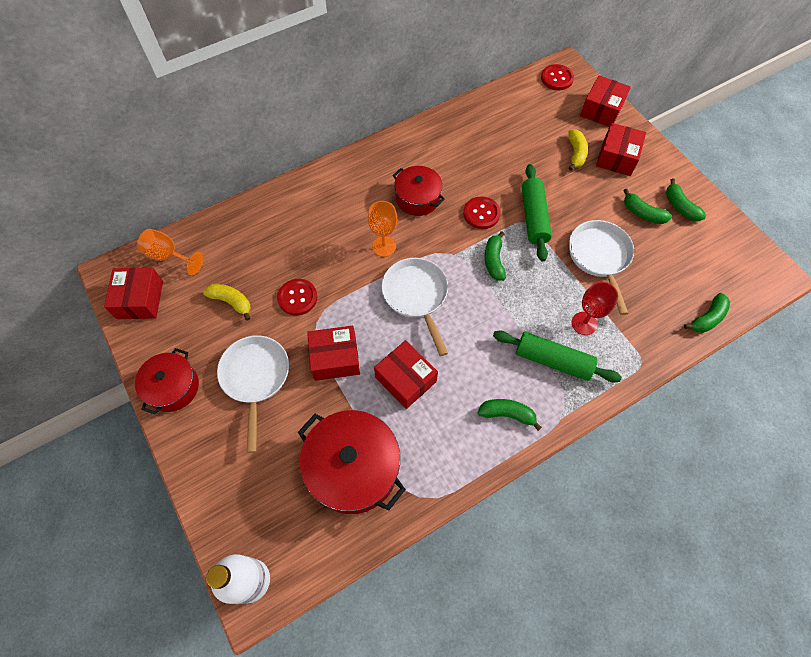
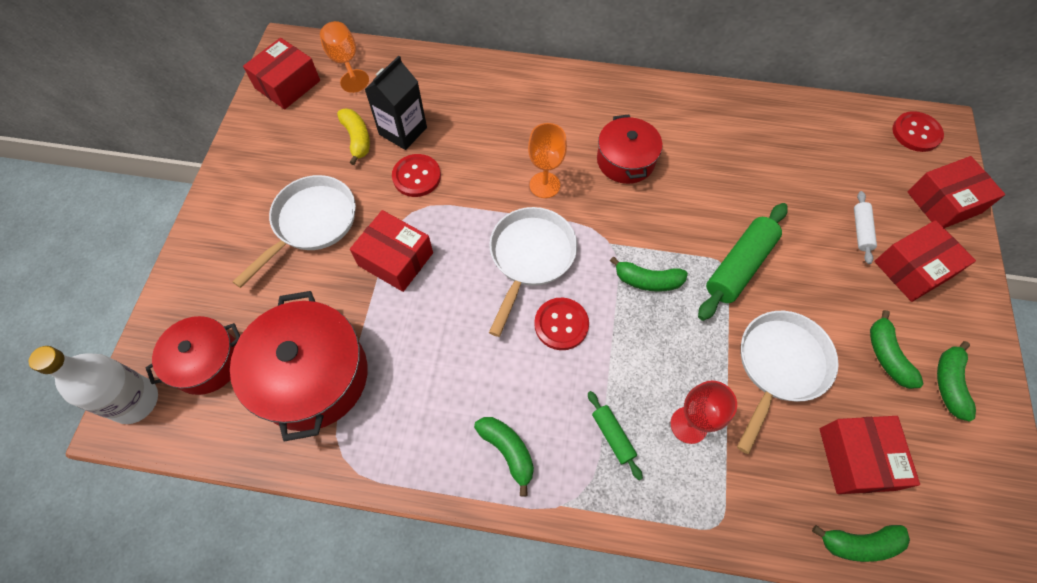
camera: 40 degrees right, 0 degrees up
red pot [135,348,199,414] -> red pot moved to [145,316,240,395]
red box [374,340,438,409] -> red box moved to [820,416,920,494]
red button [463,196,501,229] -> red button moved to [534,298,589,350]
green banana [484,231,506,281] -> green banana turned 120 degrees counterclockwise [610,256,688,292]
green rolling pin [493,331,622,382] -> green rolling pin [588,391,643,480], size x0.53
yellow banana [568,129,588,171] -> white rolling pin [854,191,877,264]
none -> black carton [365,55,427,150]

